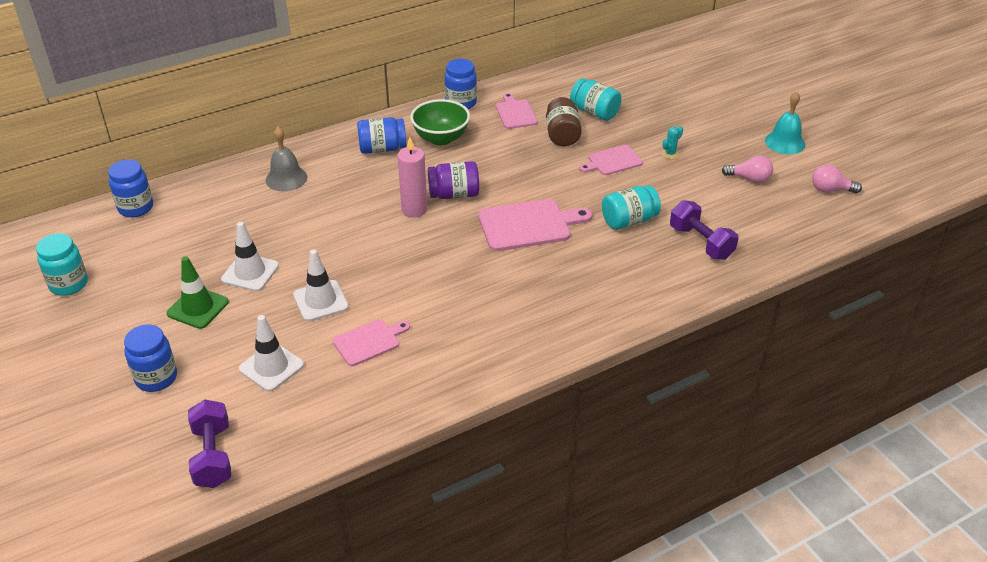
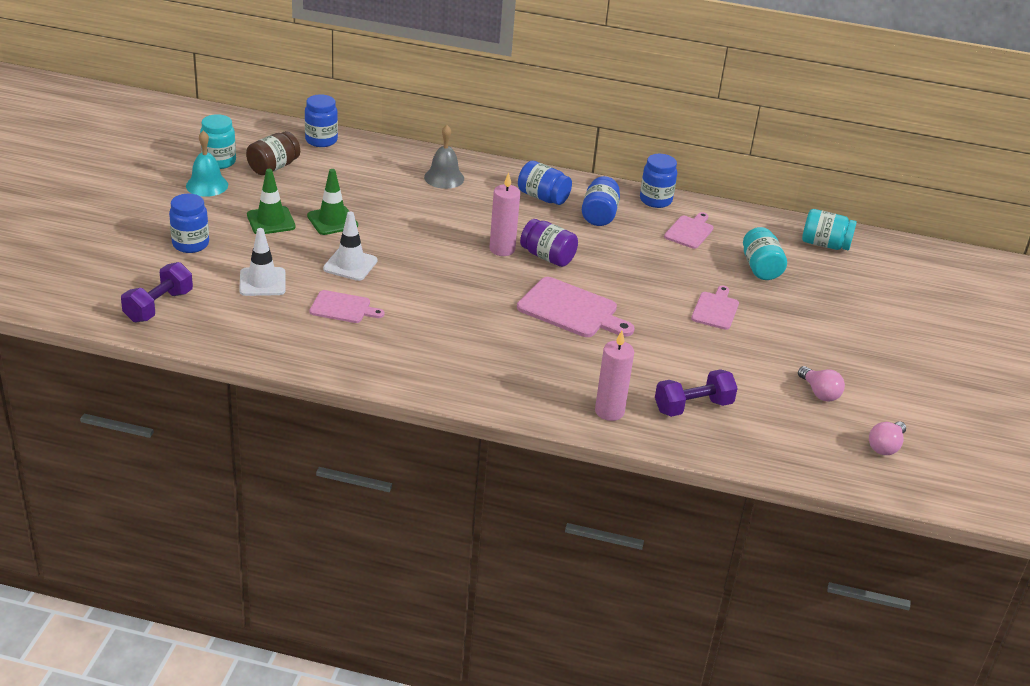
camera: 40 degrees right, 5 degrees down
white traffic cone [221,222,279,292] -> green traffic cone [307,169,358,235]
green bowl [410,99,470,145] -> blue jar [582,176,620,226]
brown jar [546,97,582,146] -> brown jar moved to [246,131,300,175]
pink cutting board [579,145,643,175] -> pink cutting board turned 90 degrees clockwise [691,286,739,330]
turquoise jar [602,185,661,230] -> turquoise jar moved to [802,209,857,250]
turquoise cactus [661,126,683,159] -> none
purple dumbbell [670,200,739,260] -> purple dumbbell turned 60 degrees clockwise [655,369,738,417]
turquoise bell [765,91,805,154] -> turquoise bell moved to [186,131,228,197]
pink light bulb [812,164,862,194] -> pink light bulb turned 105 degrees counterclockwise [869,421,906,455]
none -> pink candle [595,331,634,421]

